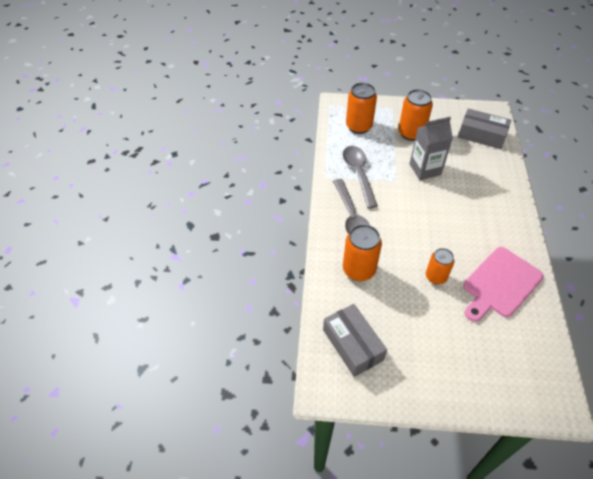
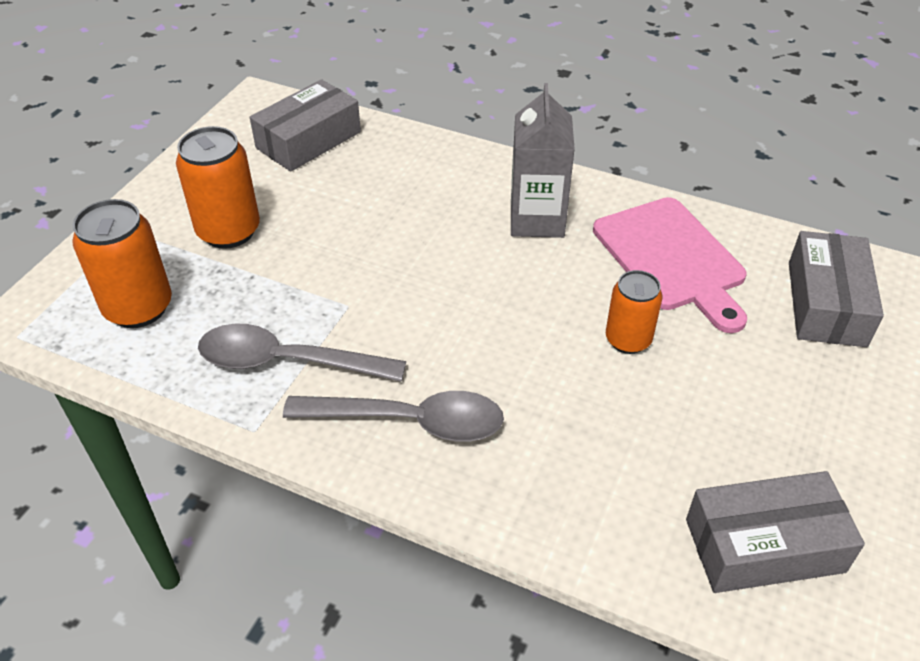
camera: 70 degrees left, 5 degrees down
orange can [343,224,382,281] -> none
grey carton [410,117,453,180] -> grey carton moved to [511,83,575,238]
none -> grey box [789,231,884,347]

